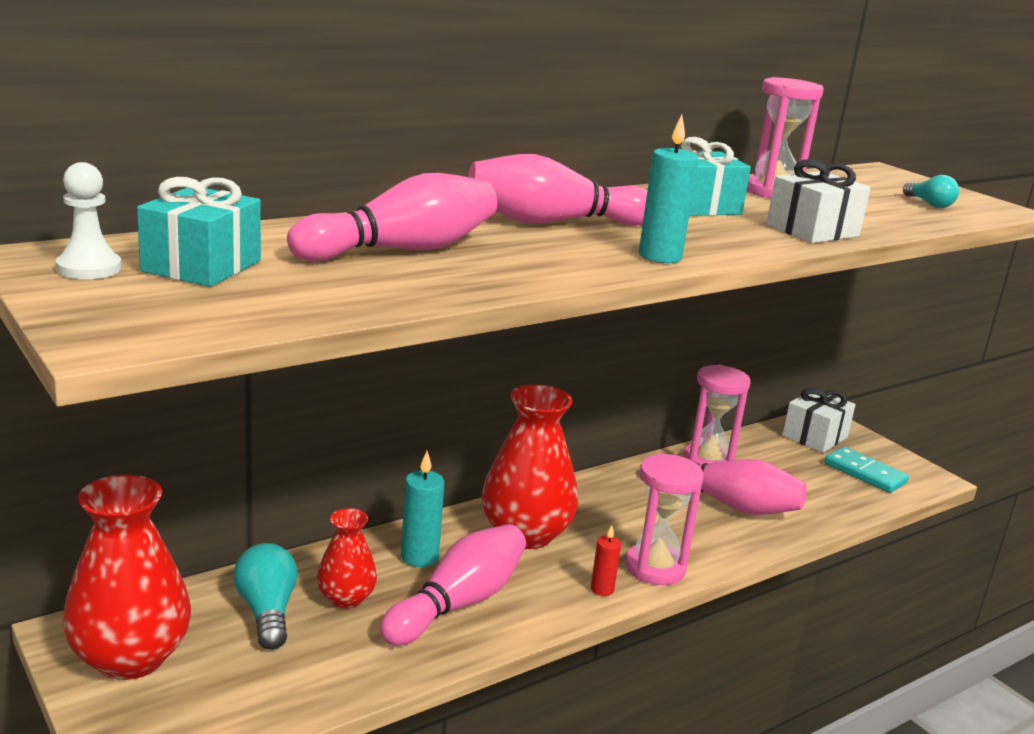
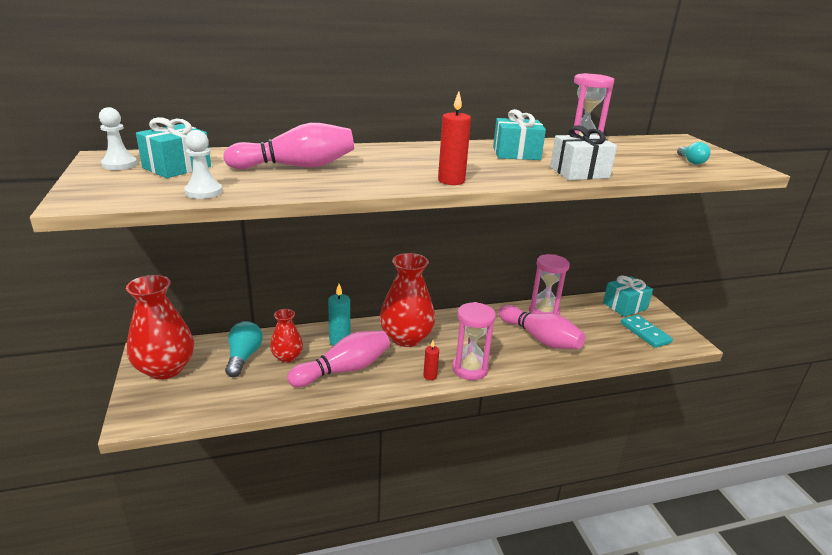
camera: 20 degrees right, 5 degrees up
pink bowling pin [468,154,647,226] -> none
turquoise candle [639,115,698,263] -> red candle [438,91,471,185]
white gift [782,388,856,453] -> turquoise gift [603,276,653,317]
none -> white pawn [184,130,222,199]

